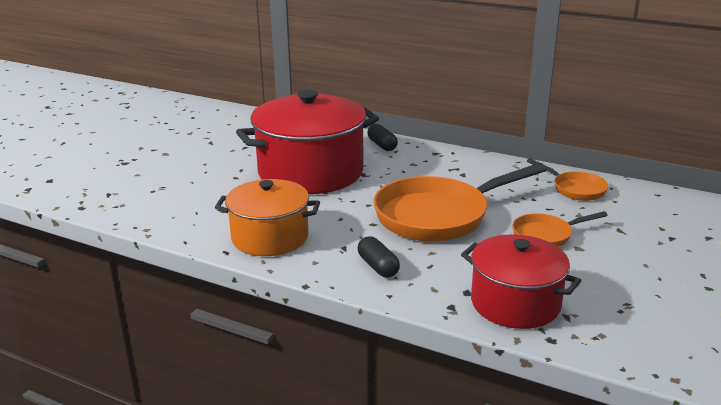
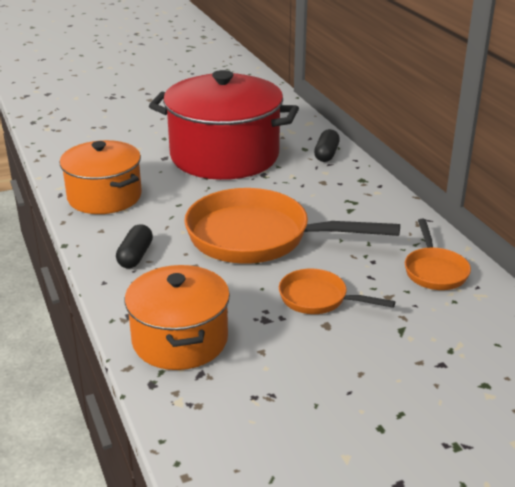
camera: 40 degrees right, 5 degrees up
red pot [461,234,581,329] -> orange pot [125,265,230,370]

